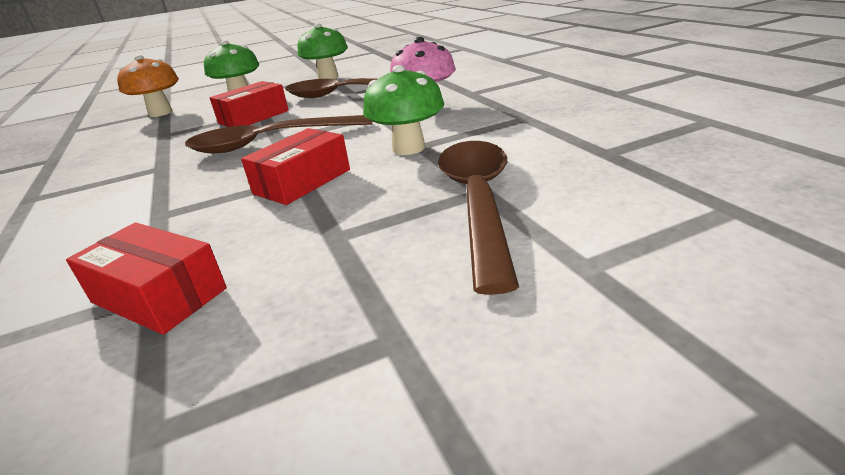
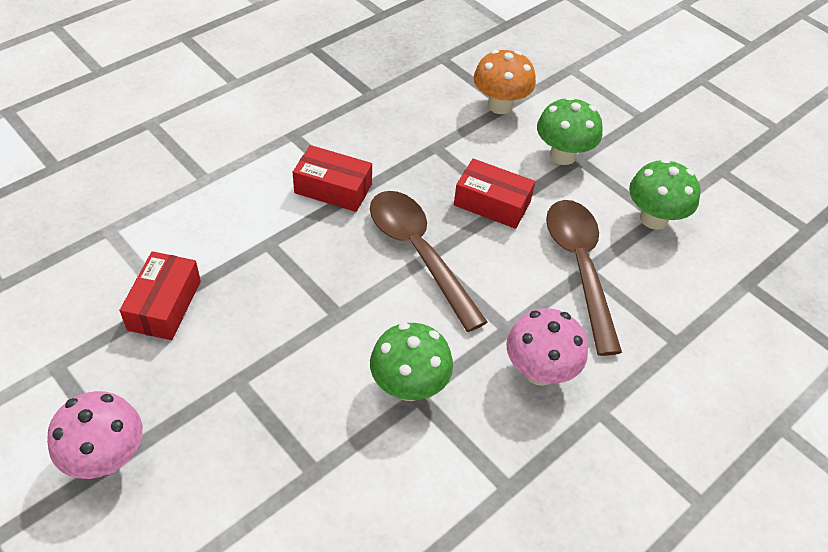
camera: 65 degrees right, 20 degrees up
red box [241,128,350,205] -> red box moved to [293,145,372,212]
brown spoon [438,141,519,295] -> none
none -> pink mushroom [47,391,143,479]

